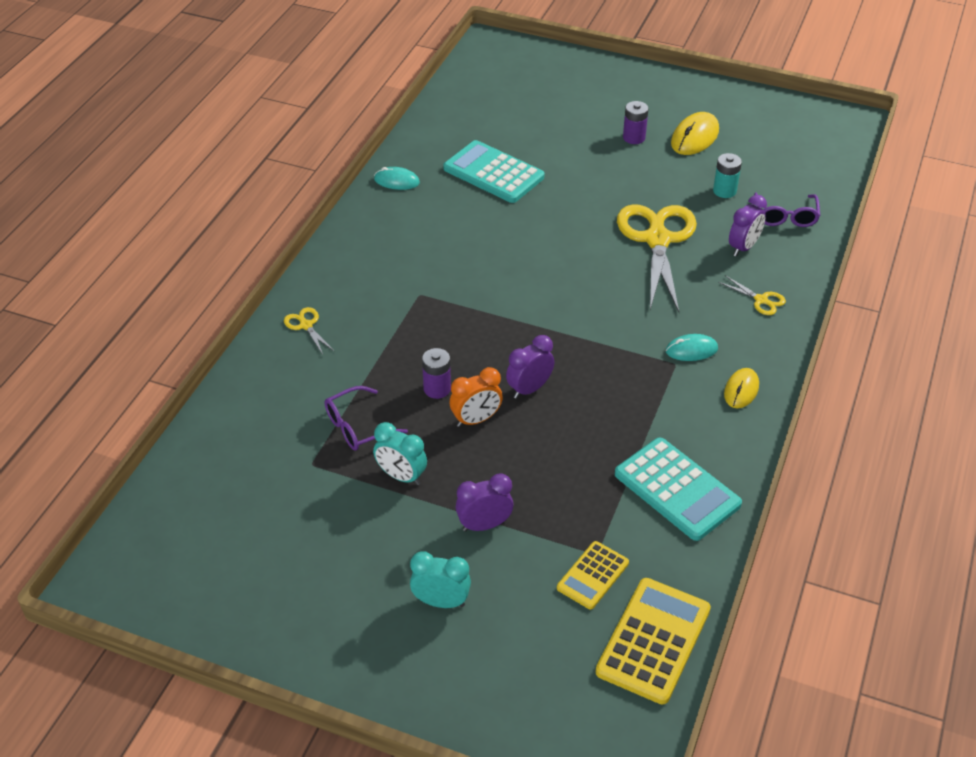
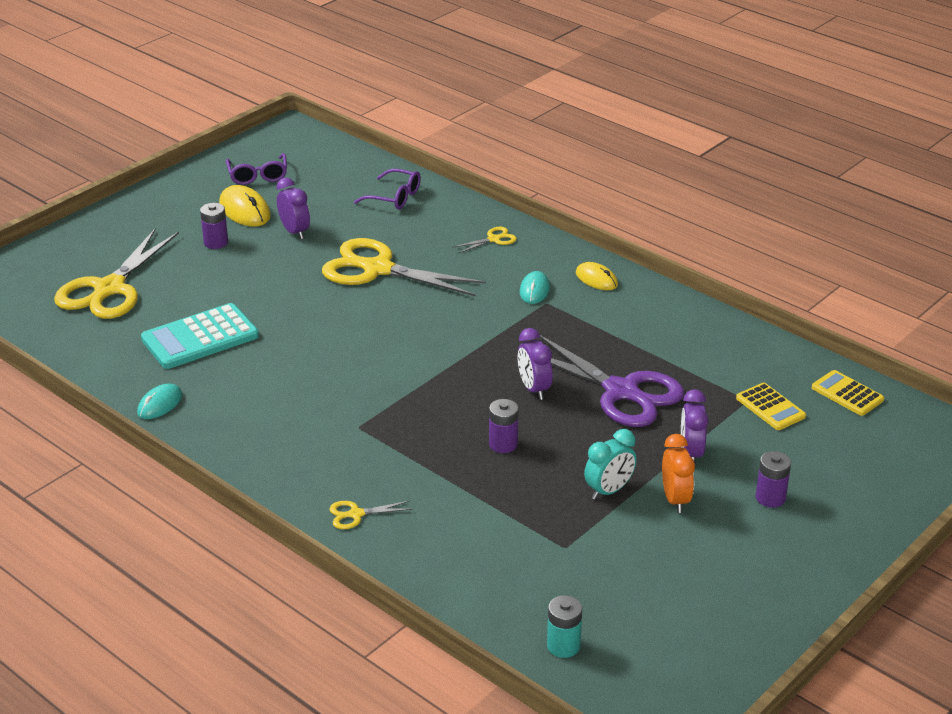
camera: 70 degrees left, 10 degrees down
purple glasses [324,386,408,451] -> purple glasses moved to [226,153,287,185]
turquoise clock [410,551,471,608] -> purple battery [756,451,791,508]
orange clock [450,367,503,427] -> orange clock moved to [662,434,695,513]
yellow calculator [596,578,711,704] -> yellow calculator [812,370,884,416], size x0.59
turquoise calculator [615,438,742,541] -> none
turquoise battery [713,153,742,198] -> turquoise battery moved to [547,595,582,658]
purple clock [729,195,767,257] -> purple clock moved to [276,178,310,239]
none -> yellow scissors [54,229,179,319]
none -> purple scissors [517,335,684,427]

